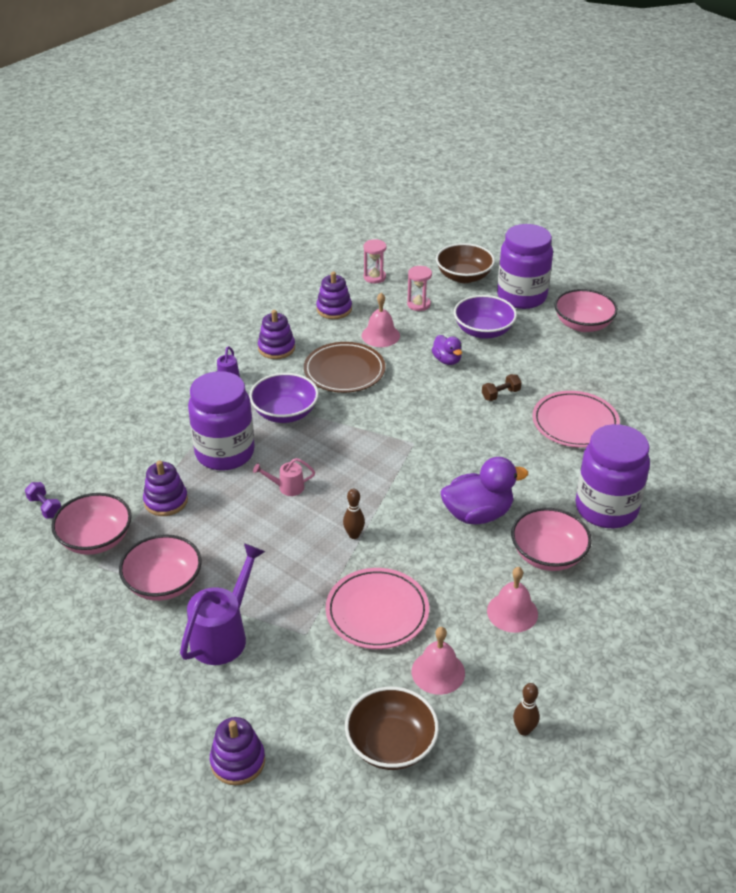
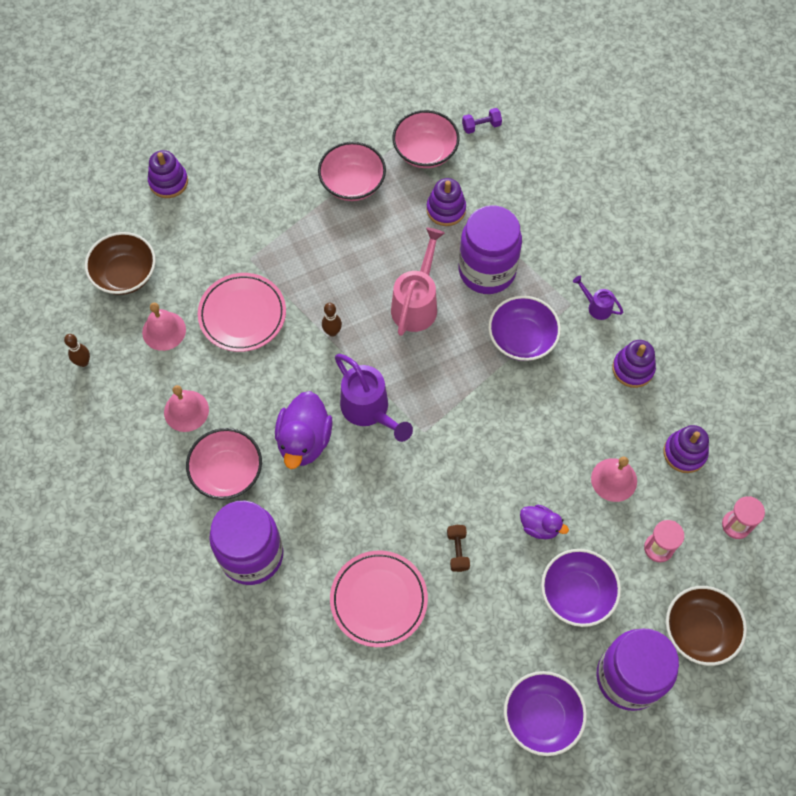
camera: 115 degrees right, 25 degrees up
purple watering can [180,543,265,665] -> purple watering can moved to [335,354,413,442]
pink watering can [253,458,315,496] -> pink watering can [391,228,445,336], size x1.95
brown plate [304,342,385,393] -> none
purple duck [432,335,462,365] -> purple duck turned 150 degrees counterclockwise [520,505,569,539]
pink bowl [554,289,618,332] -> purple bowl [504,671,587,756]

